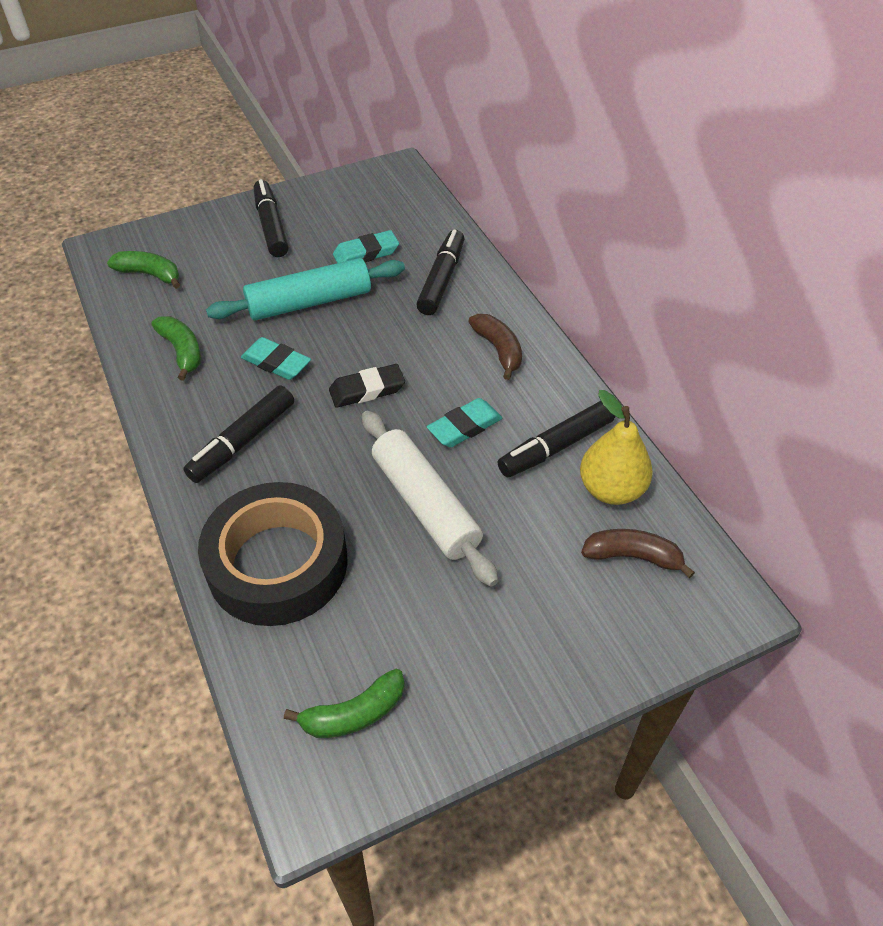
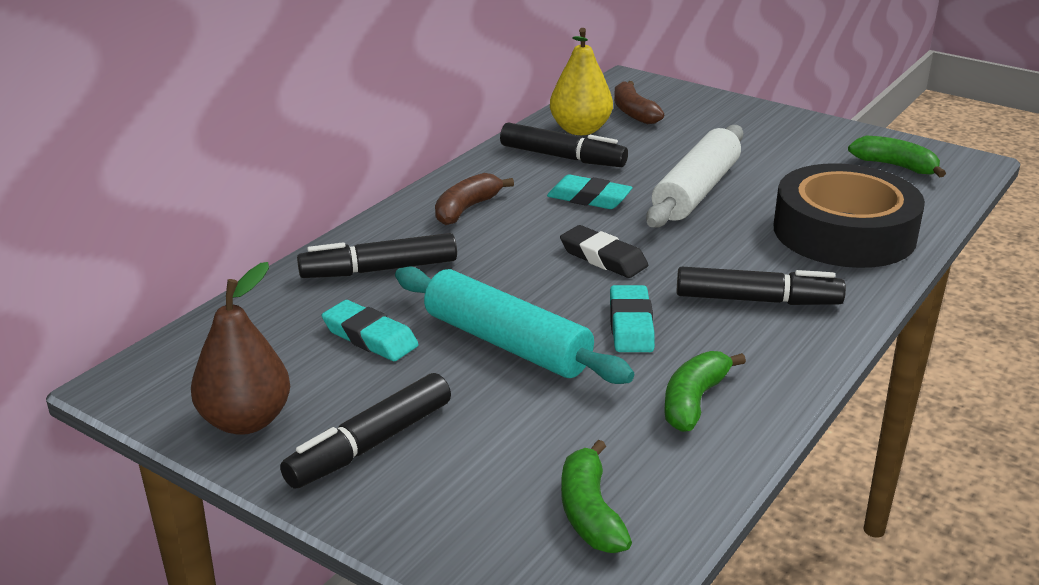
camera: 120 degrees left, 20 degrees down
none -> brown pear [191,262,290,435]

